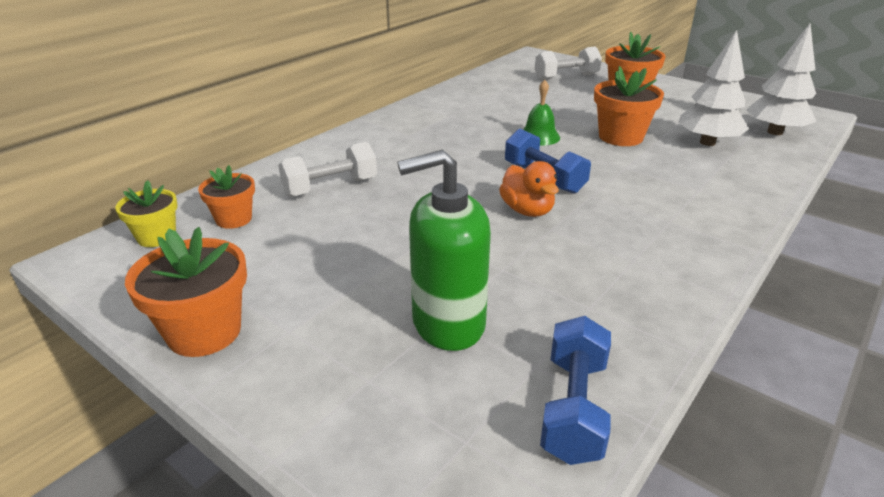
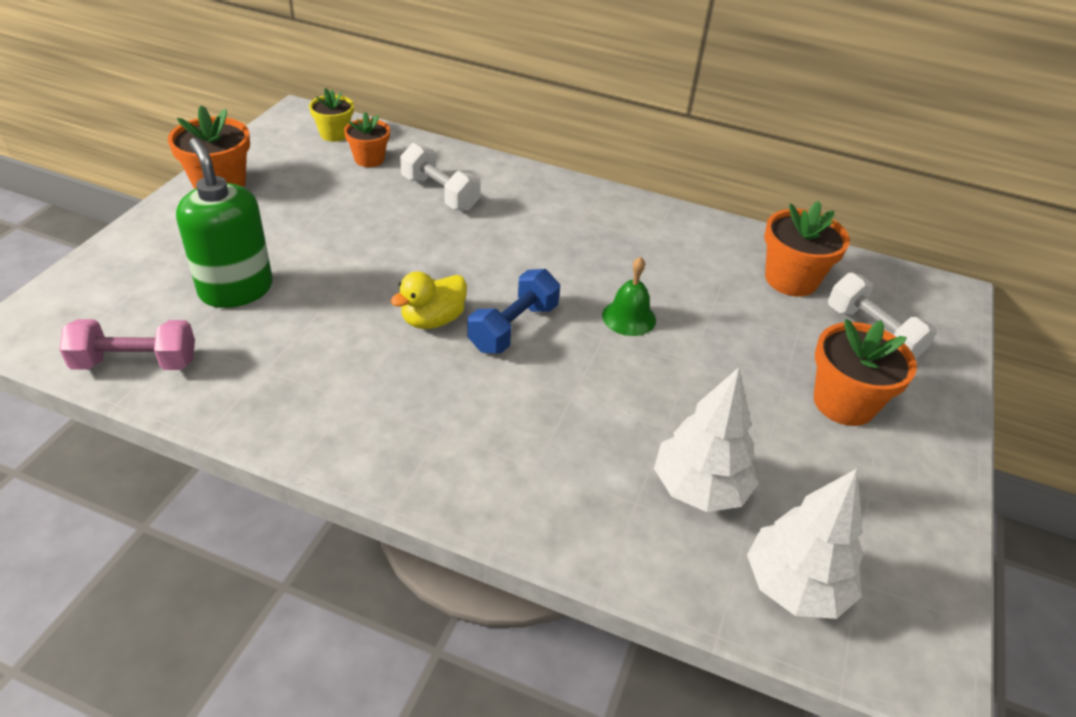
camera: 70 degrees right, 10 degrees up
orange duck [499,161,559,217] -> yellow duck [391,271,467,329]
blue dumbbell [540,316,611,465] -> pink dumbbell [59,319,195,370]
orange flower pot [594,66,664,146] -> orange flower pot moved to [764,201,850,297]

